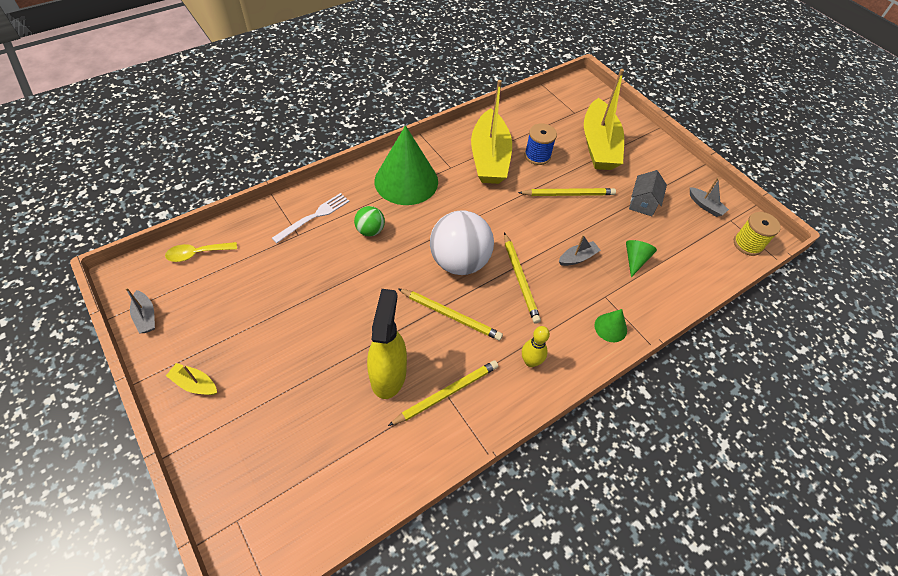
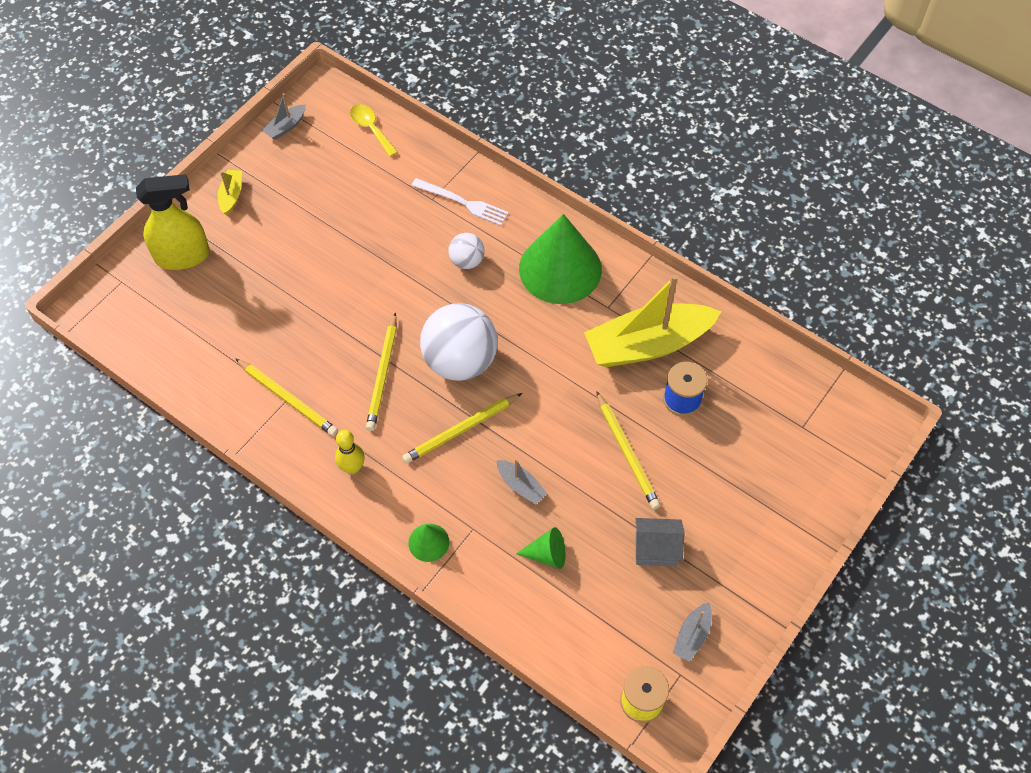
camera: 75 degrees right, 5 degrees up
green ball [354,206,385,237] -> white ball [448,233,485,269]
yellow spray bottle [367,289,407,399] -> yellow spray bottle moved to [136,174,210,270]
yellow boat [584,69,624,170] -> none

